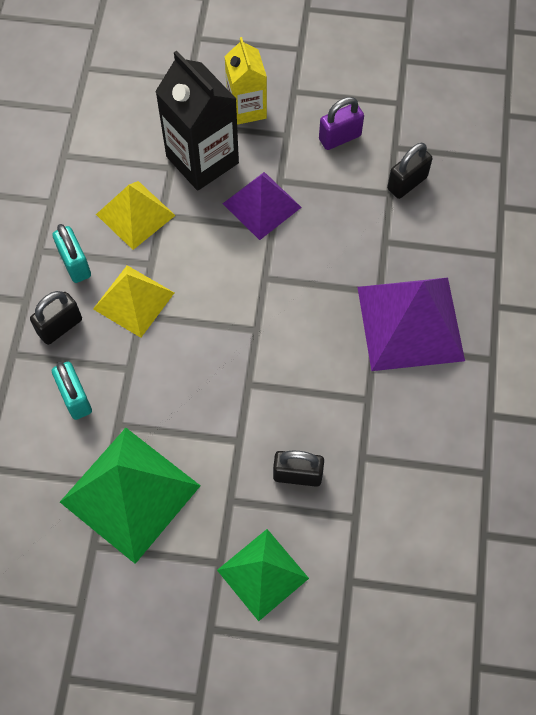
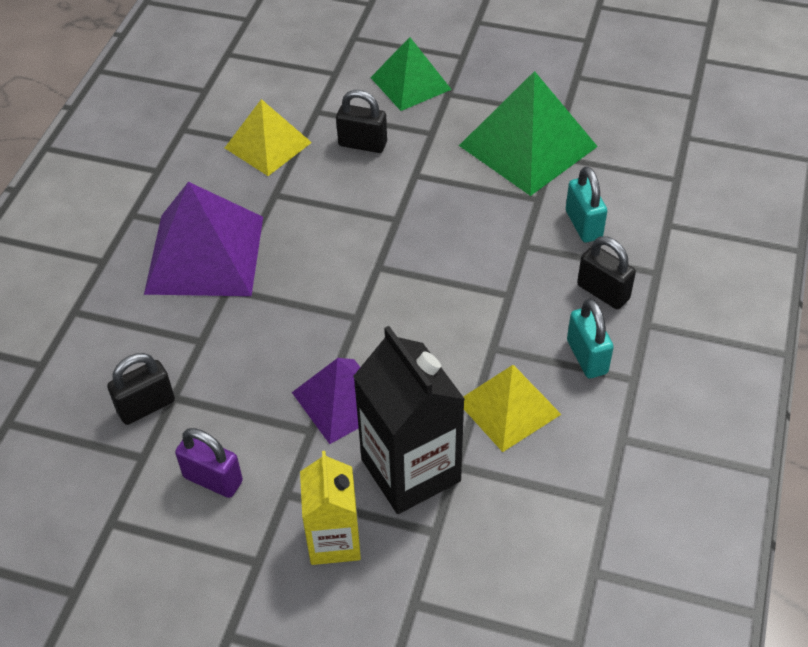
camera: 170 degrees left, 15 degrees down
black padlock [30,291,82,345] -> black padlock turned 75 degrees clockwise [577,236,636,309]
yellow pyramid [93,265,174,338] -> yellow pyramid moved to [225,99,312,176]
purple padlock [319,97,364,150] -> purple padlock turned 45 degrees clockwise [175,428,243,498]

